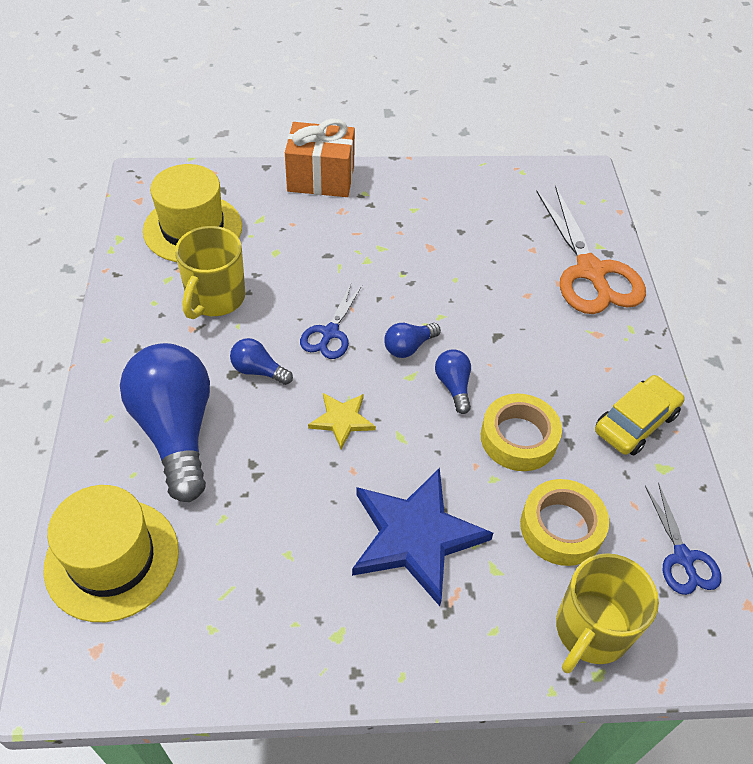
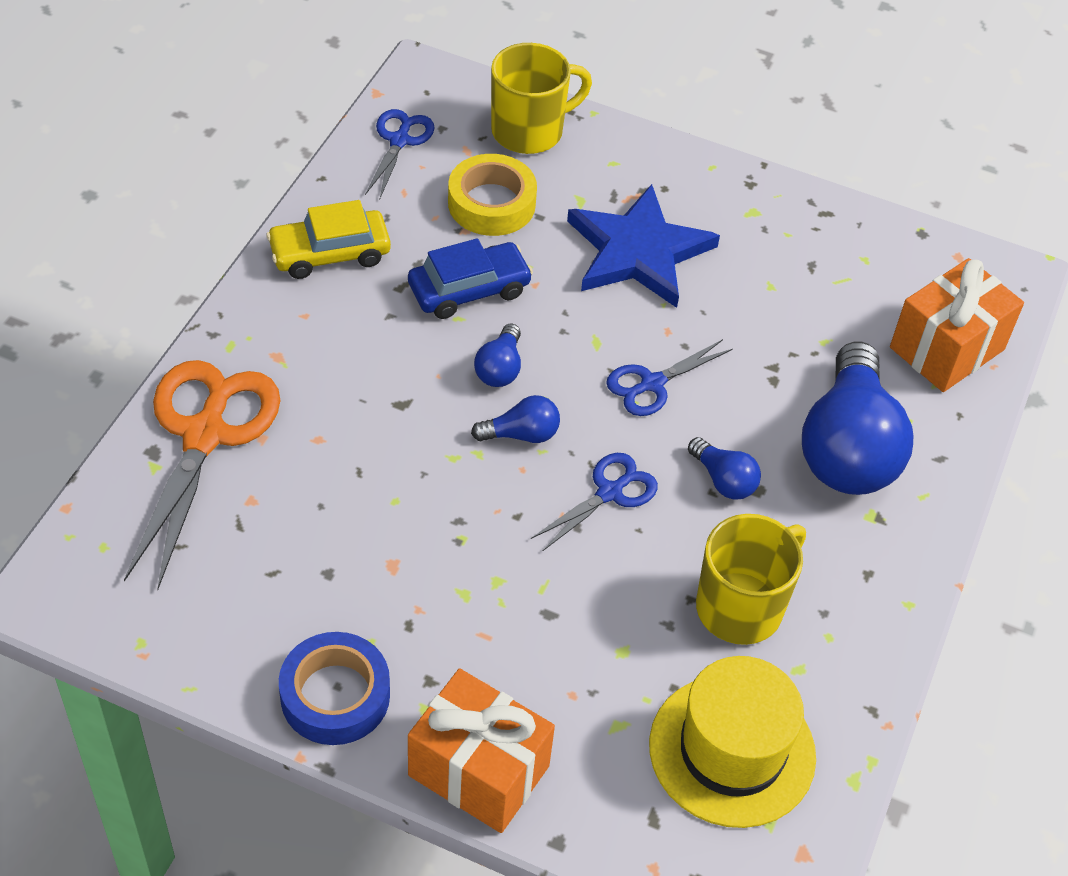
camera: 155 degrees left, 0 degrees up
yellow hat [43,485,179,622] -> orange gift [890,258,1024,392]
yellow star [308,393,376,449] -> blue scissors [606,339,733,416]
yellow tape [481,394,562,471] -> blue car [408,238,533,319]
none -> blue tape [279,632,390,745]

